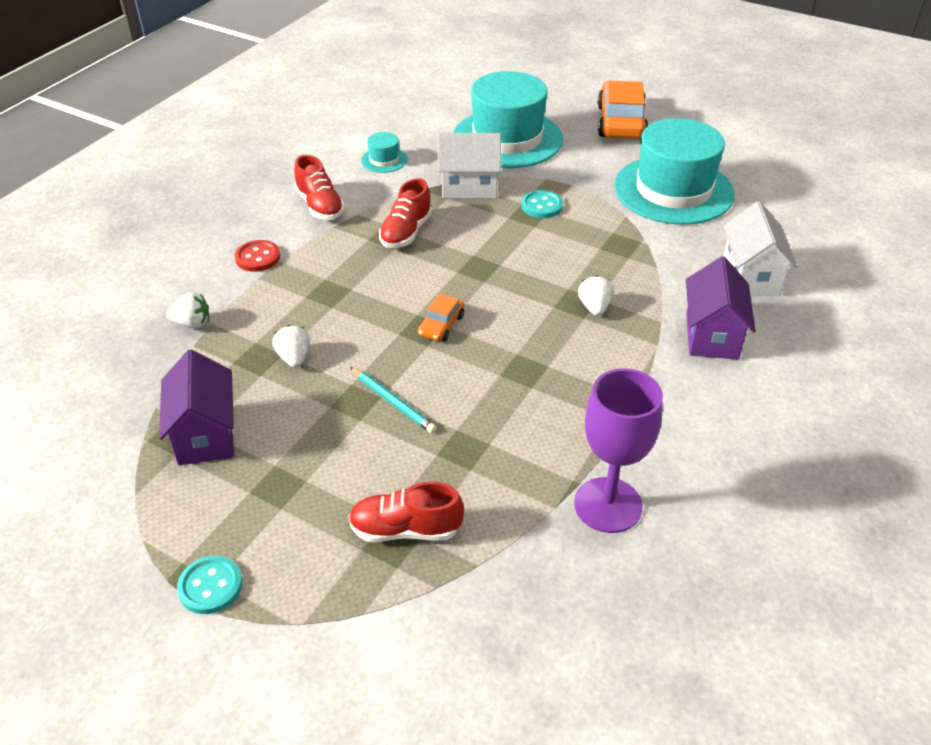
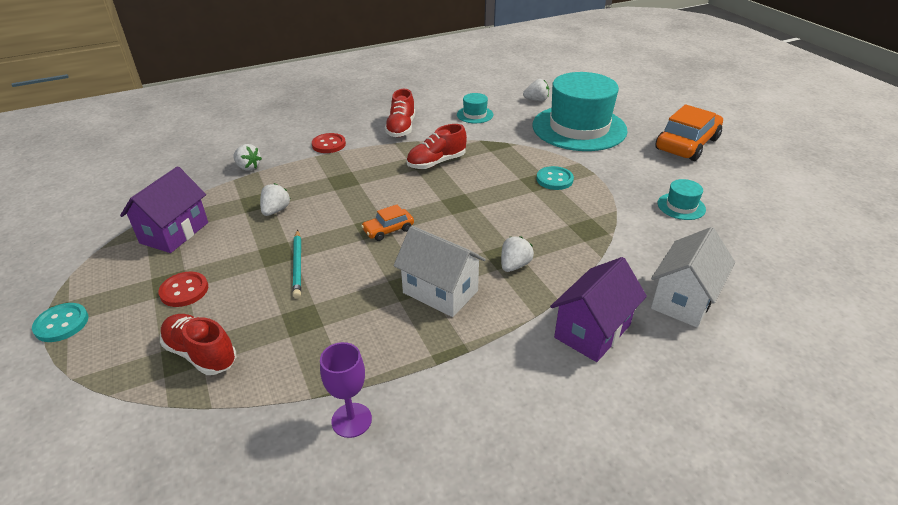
camera: 35 degrees right, 5 degrees down
white house [438,133,501,198] -> white house moved to [394,226,486,317]
purple goblet [574,368,663,533] -> purple goblet [320,342,372,438], size x0.60
turquoise hat [614,118,735,225] -> turquoise hat [658,179,706,220], size x0.41
none -> red button [158,271,208,307]
none -> white strawberry [523,79,549,101]

